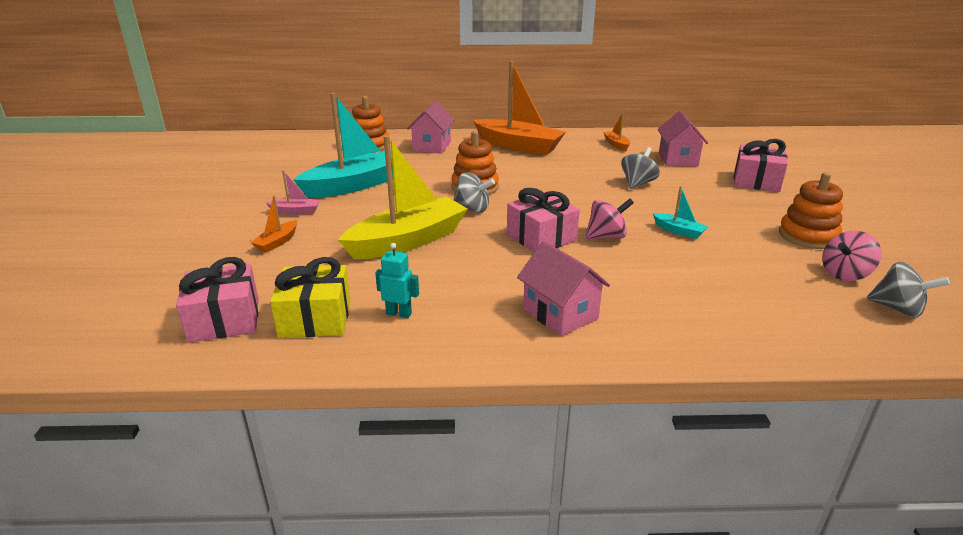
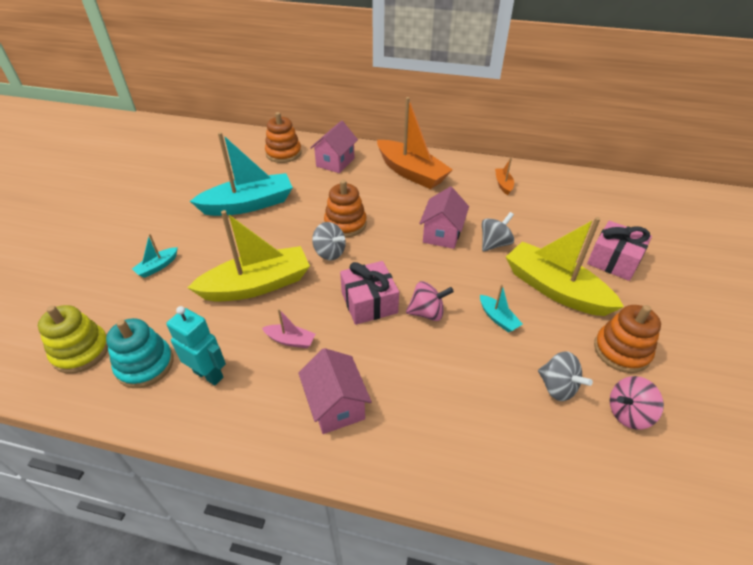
camera: 15 degrees right, 15 degrees up
pink gift [176,257,259,342] -> yellow stacking toy [38,305,108,374]
orange boat [251,196,297,253] -> turquoise boat [132,234,178,278]
pink boat [266,170,320,215] -> pink boat moved to [262,309,315,348]
yellow gift [270,257,350,338] -> turquoise stacking toy [106,318,173,388]
turquoise robot [375,243,419,318] -> turquoise robot [166,306,226,386], size x1.52
pink house [658,111,708,166] -> pink house moved to [419,186,469,249]
grey spinning top [867,262,950,318] -> grey spinning top moved to [538,351,593,401]
none -> yellow boat [506,217,624,316]

